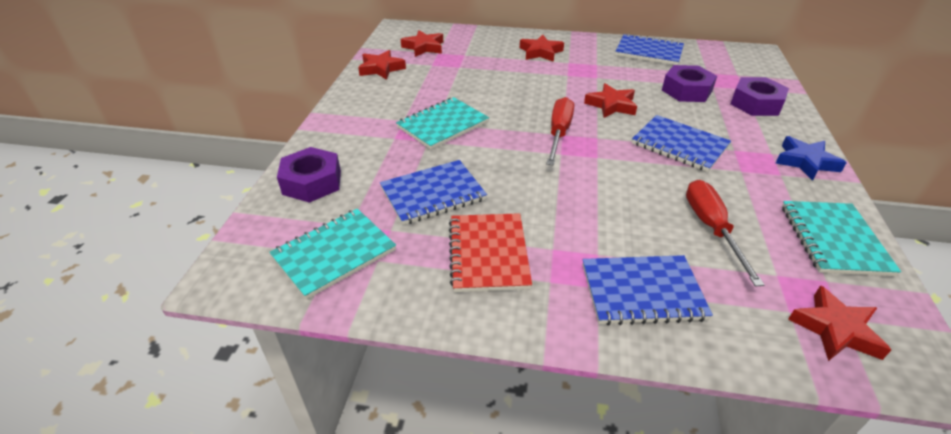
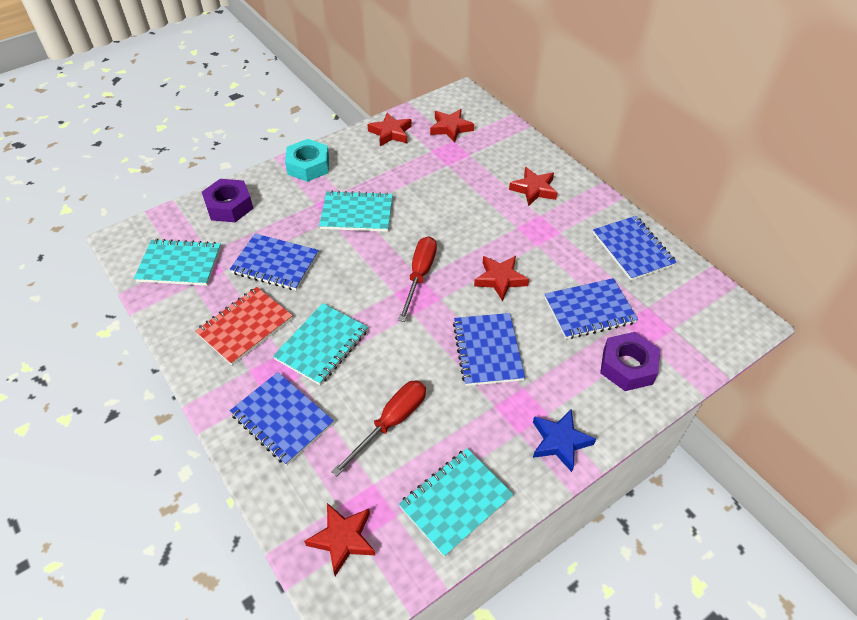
camera: 45 degrees right, 10 degrees up
red screwdriver [546,97,574,166] -> red screwdriver turned 45 degrees counterclockwise [398,236,437,322]
purple nut [662,65,717,102] -> blue notebook [545,278,638,339]
none -> turquoise notebook [273,303,368,385]
none -> turquoise nut [285,139,329,182]

